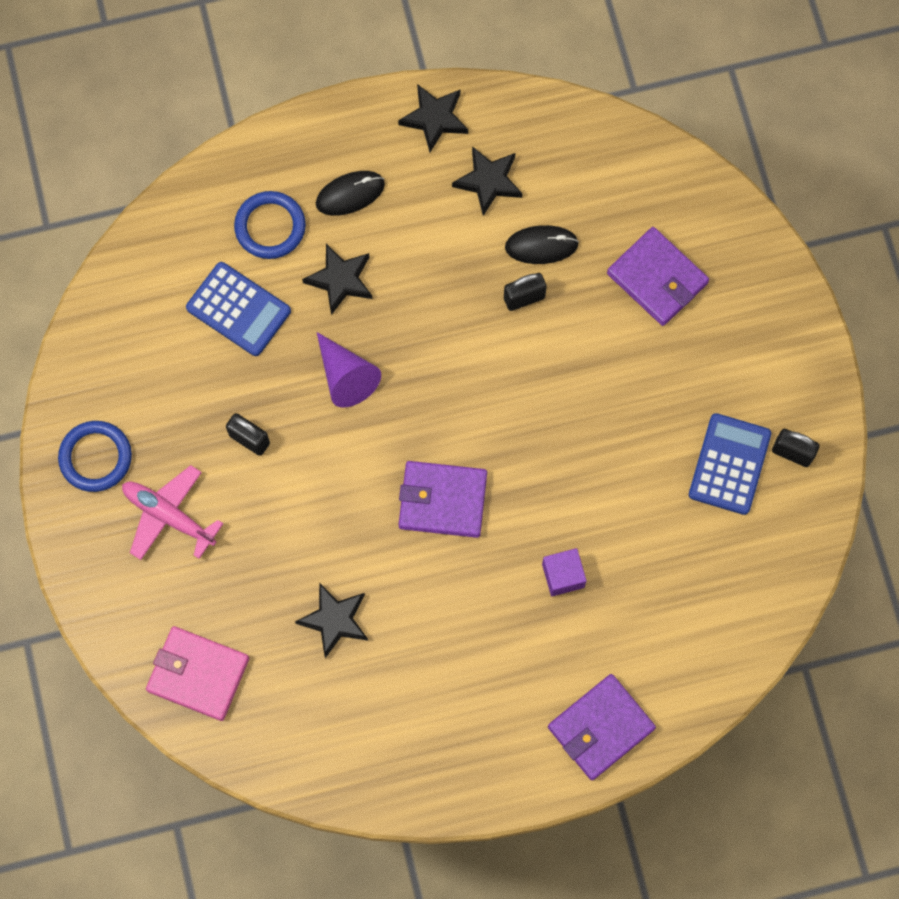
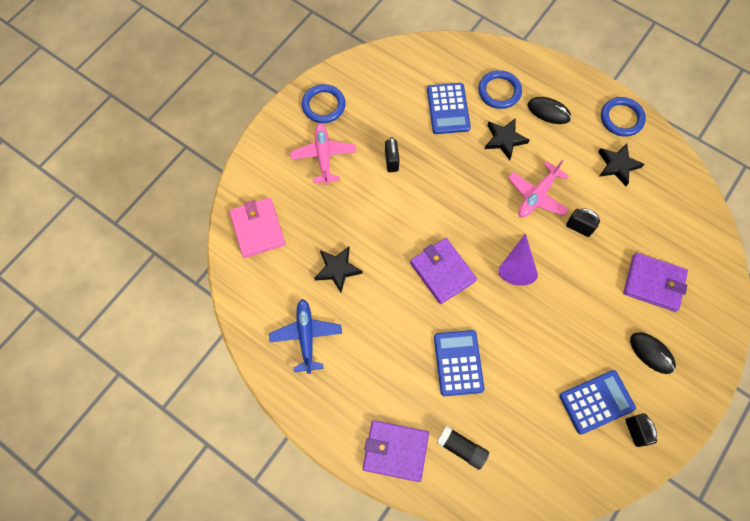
camera: 50 degrees right, 5 degrees down
purple cone [317,332,381,408] -> purple cone moved to [499,233,538,286]
black star [398,84,468,152] -> blue ring [601,97,646,137]
black mouse [505,225,579,264] -> black mouse moved to [630,332,676,374]
purple cube [542,548,587,596] -> blue calculator [434,330,485,396]
purple wallet [607,227,709,326] -> purple wallet turned 75 degrees counterclockwise [623,253,688,312]
none -> blue plane [269,299,342,374]
none -> black glue stick [437,425,489,470]
none -> pink plane [508,159,569,218]

